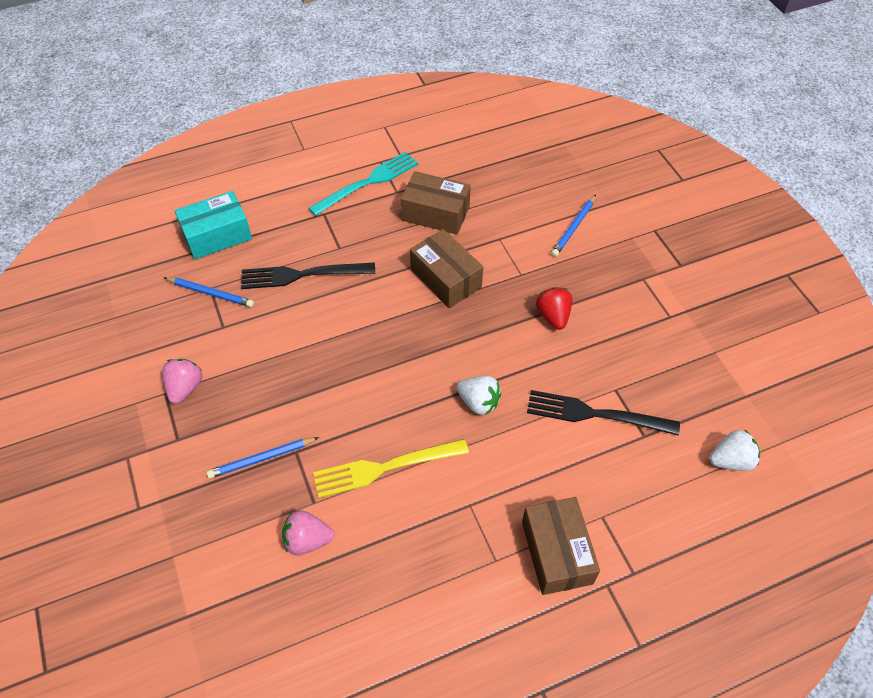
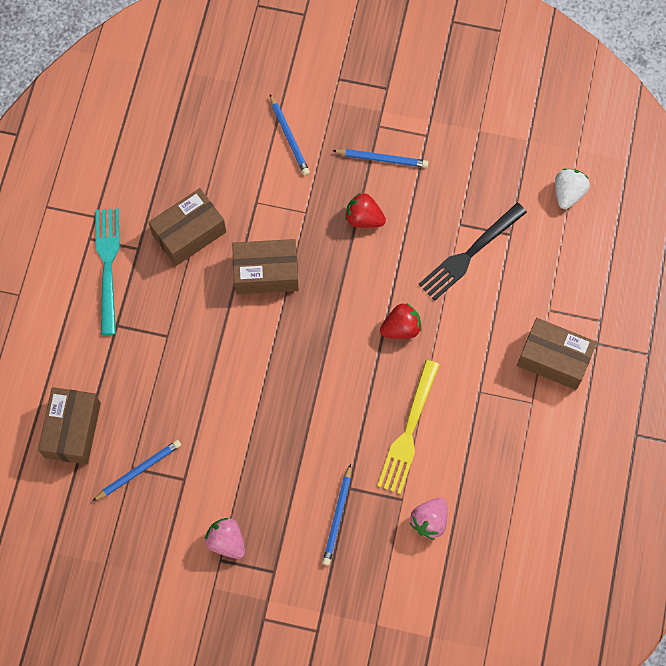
camera: 55 degrees left, 15 degrees up
turquoise box [175,191,252,259] -> brown box [38,387,101,465]
black fork [241,263,375,289] -> none
white strawberry [456,376,501,415] -> red strawberry [380,303,422,339]
none -> blue pencil [332,149,428,168]

